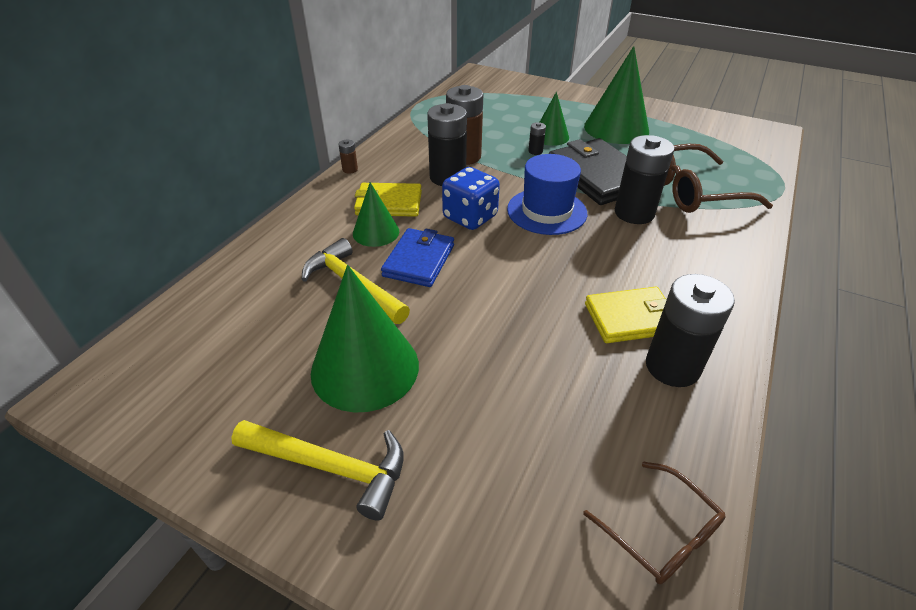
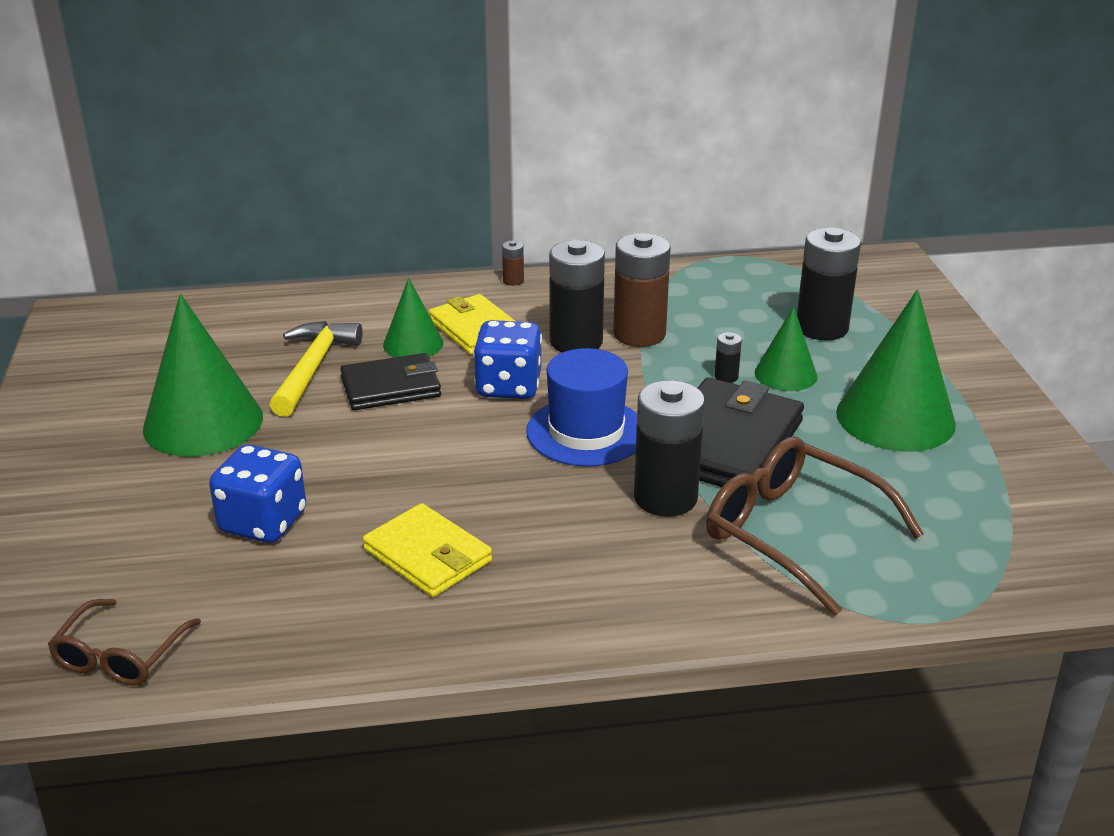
camera: 55 degrees right, 10 degrees down
yellow hammer [231,420,404,521] -> none
blue wallet [381,228,454,287] -> black wallet [340,353,441,410]
black battery [646,274,735,387] -> black battery moved to [797,228,861,340]
none -> blue dice [209,444,306,543]

